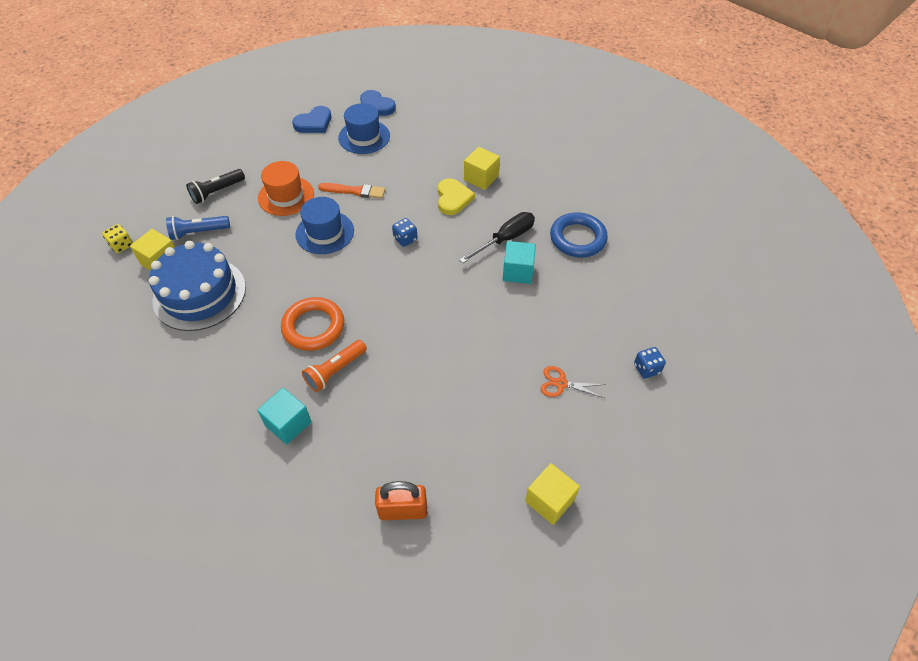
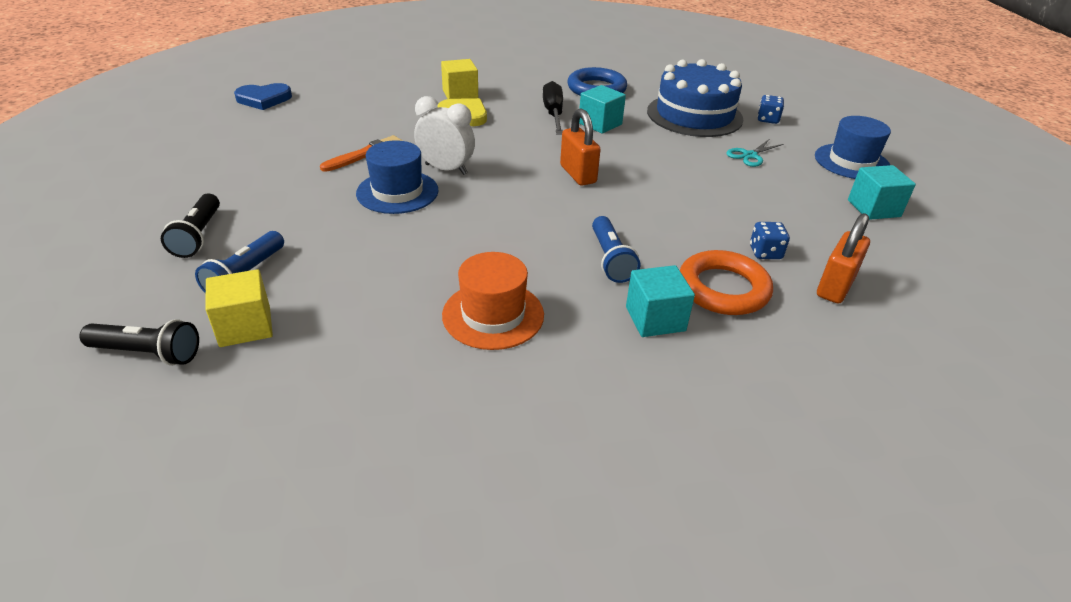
camera: 55 degrees left, 15 degrees down
yellow dice [102,224,133,253] -> black flashlight [79,319,199,365]
blue cake [149,241,246,331] -> blue cake moved to [647,59,744,137]
orange hat [258,161,314,216] -> orange hat moved to [442,252,544,350]
orange ring [281,297,344,351] -> orange ring moved to [680,250,773,315]
blue heart [292,106,331,133] -> none
orange flashlight [302,340,367,392] -> blue flashlight [592,216,640,283]
blue hat [338,103,390,154] -> blue hat moved to [815,116,891,179]
blue dice [392,218,417,247] -> blue dice moved to [750,222,790,259]
yellow cube [525,463,580,525] -> turquoise cube [848,165,916,220]
orange scissors [541,366,606,398] -> turquoise scissors [726,139,784,167]
none -> white clock [414,96,475,175]
none -> orange padlock [560,108,601,186]

